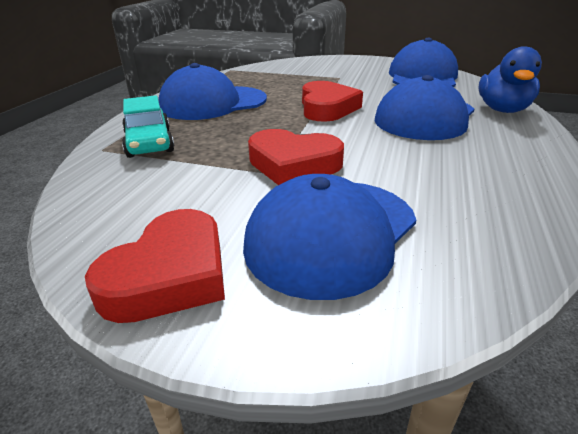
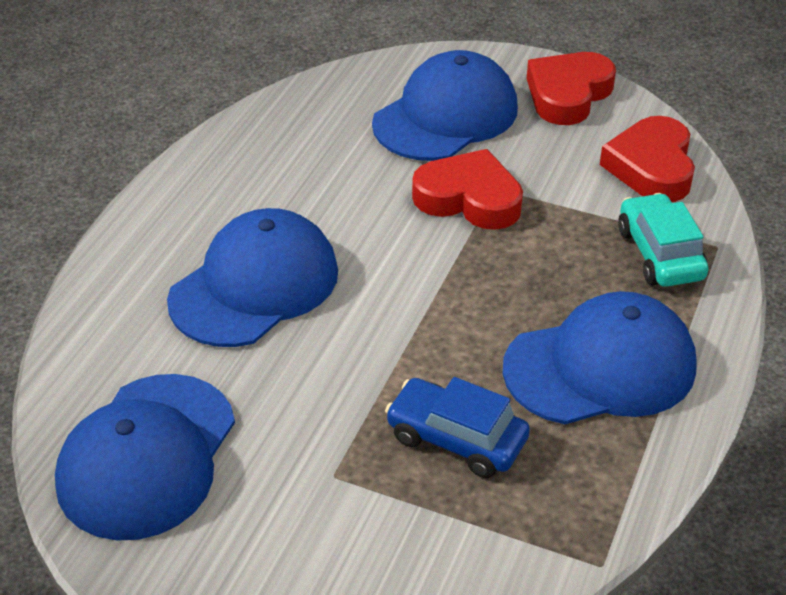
camera: 175 degrees left, 10 degrees up
red heart [302,81,363,122] -> red heart moved to [600,116,695,202]
blue duck [478,46,542,113] -> none
none -> blue car [385,377,530,478]

